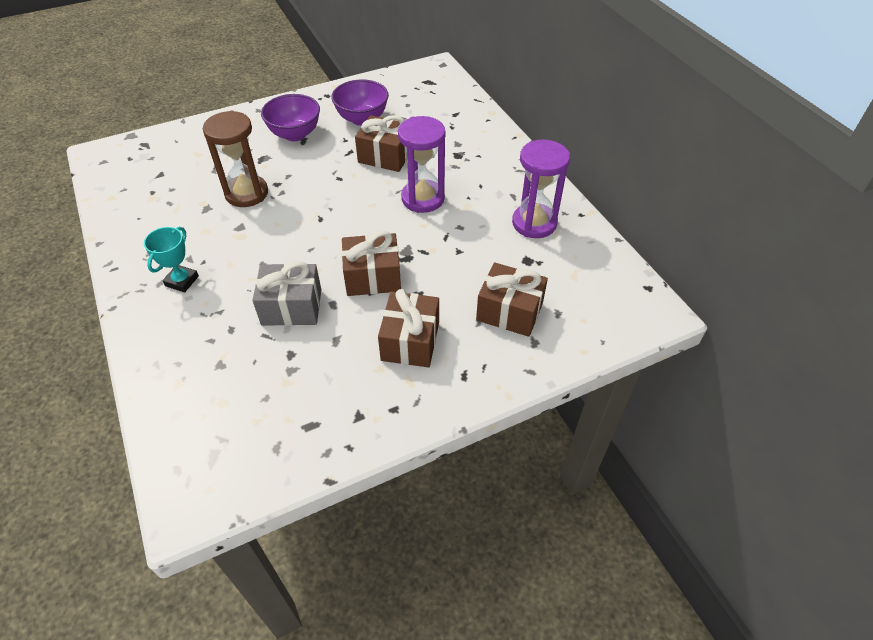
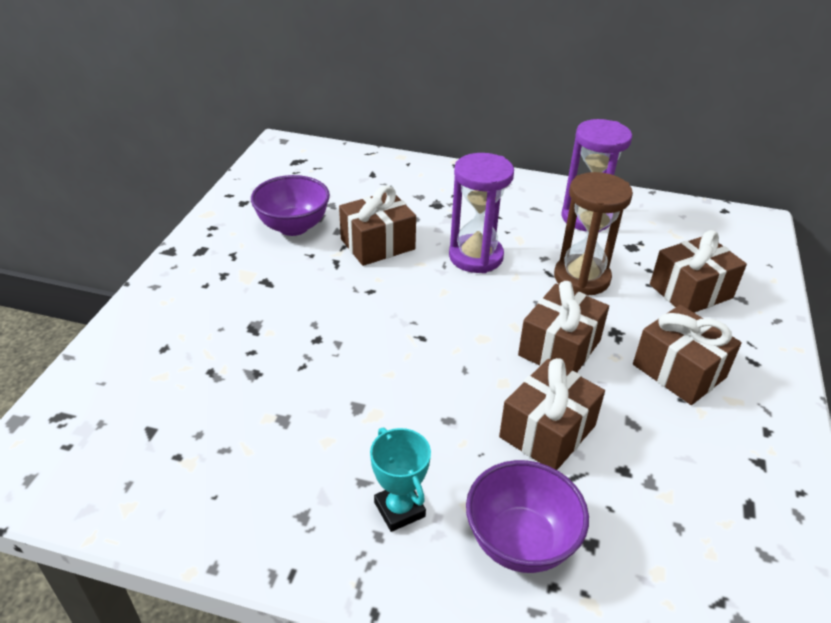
camera: 50 degrees left, 10 degrees down
brown hourglass [203,111,268,207] -> brown hourglass moved to [554,172,633,295]
grey gift [252,261,321,326] -> brown gift [499,358,605,470]
purple bowl [261,94,320,141] -> purple bowl moved to [466,460,589,573]

